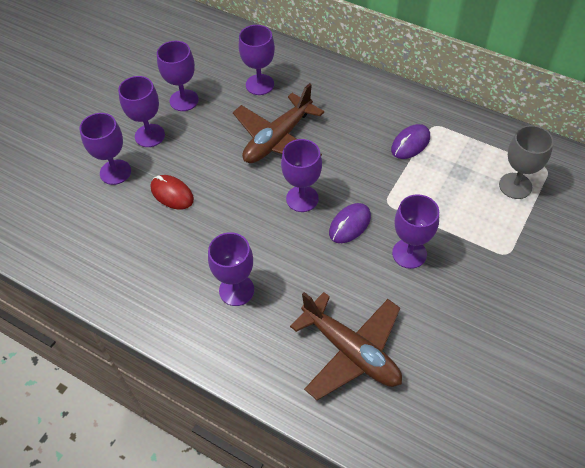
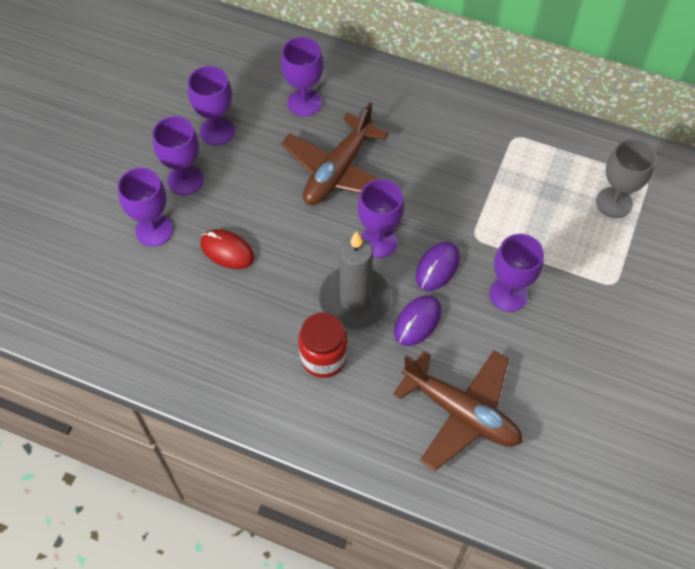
camera: 10 degrees left, 5 degrees up
purple goblet [208,232,254,306] -> red jar [299,313,348,378]
purple mouse [391,124,430,159] -> purple mouse moved to [394,295,441,346]
none -> grey candle [319,231,392,329]

